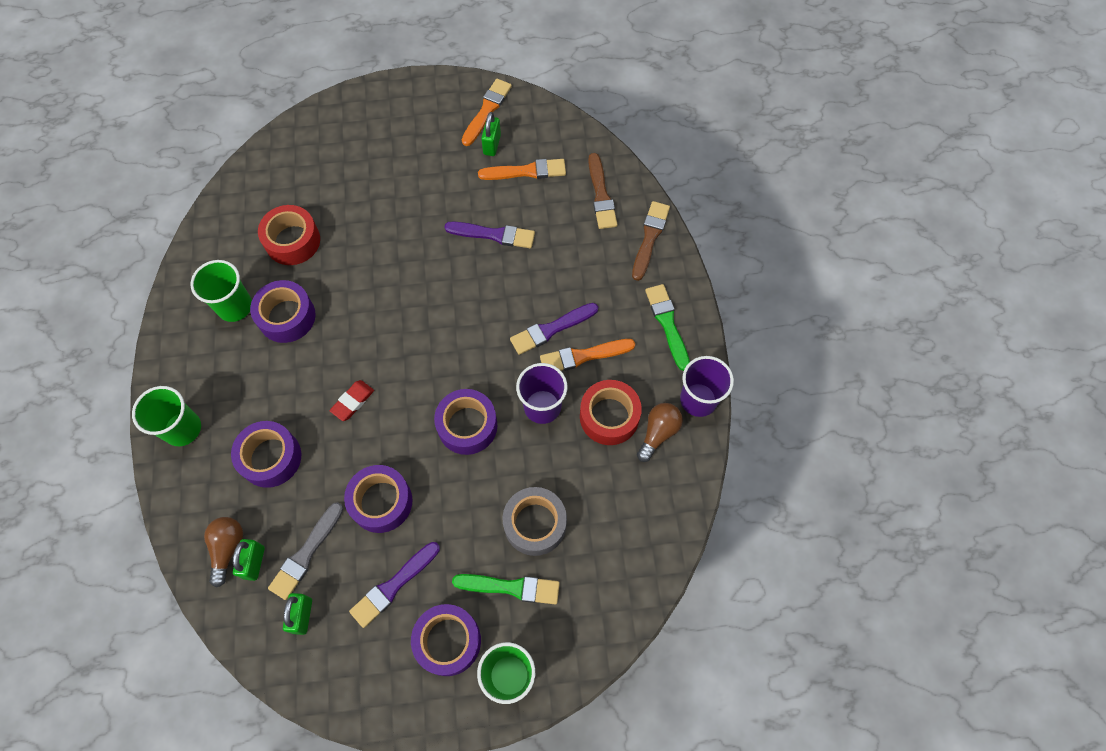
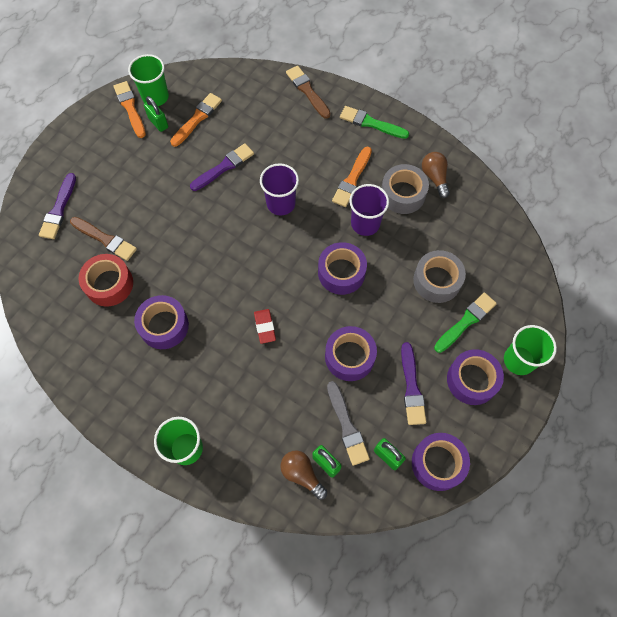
camera: 50 degrees left, 0 degrees up
green cup [190,260,252,322] -> green cup moved to [128,54,169,106]
purple tape [231,421,301,488] -> purple tape moved to [412,433,470,491]
purple brush [510,303,598,355] -> purple brush moved to [39,173,76,239]
red tape [580,380,642,445] -> grey tape [382,164,429,214]
brown brush [588,153,618,229] -> brown brush moved to [70,217,137,261]
purple cup [680,356,734,417] -> purple cup moved to [260,163,299,216]

